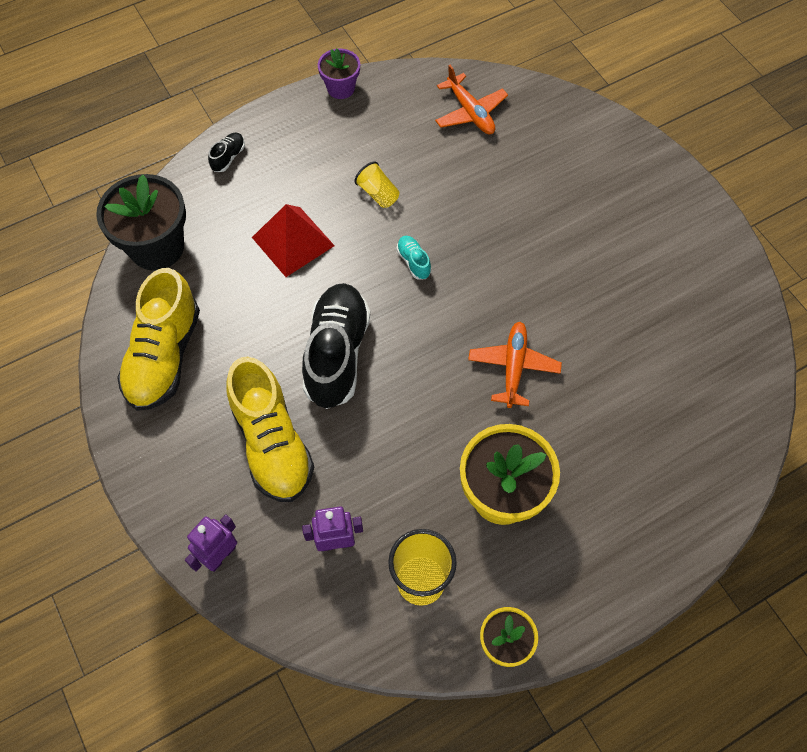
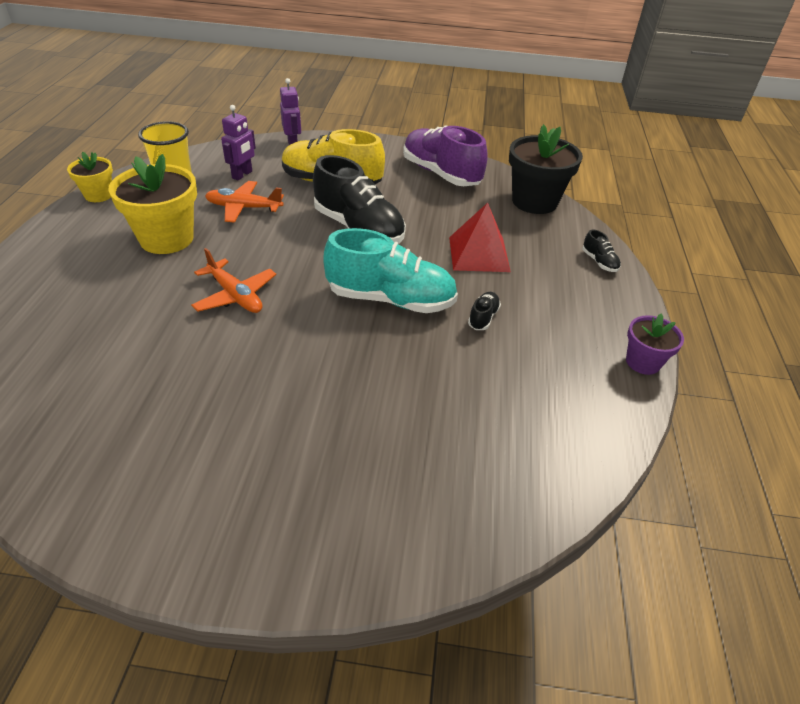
camera: 125 degrees right, 20 degrees down
yellow shoe [117,268,200,411] -> purple shoe [403,126,488,186]
yellow cup [355,162,399,208] -> black shoe [468,292,501,330]
turquoise shoe [396,236,431,279] -> turquoise shoe [324,228,458,313], size x2.41
orange plane [435,65,508,134] -> orange plane moved to [205,181,284,223]

